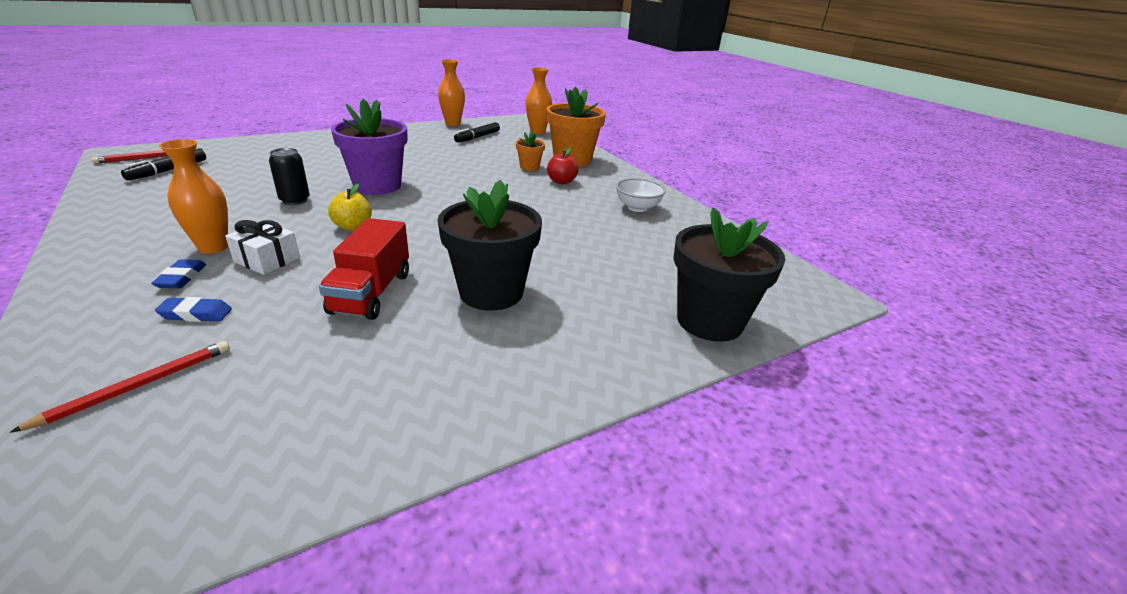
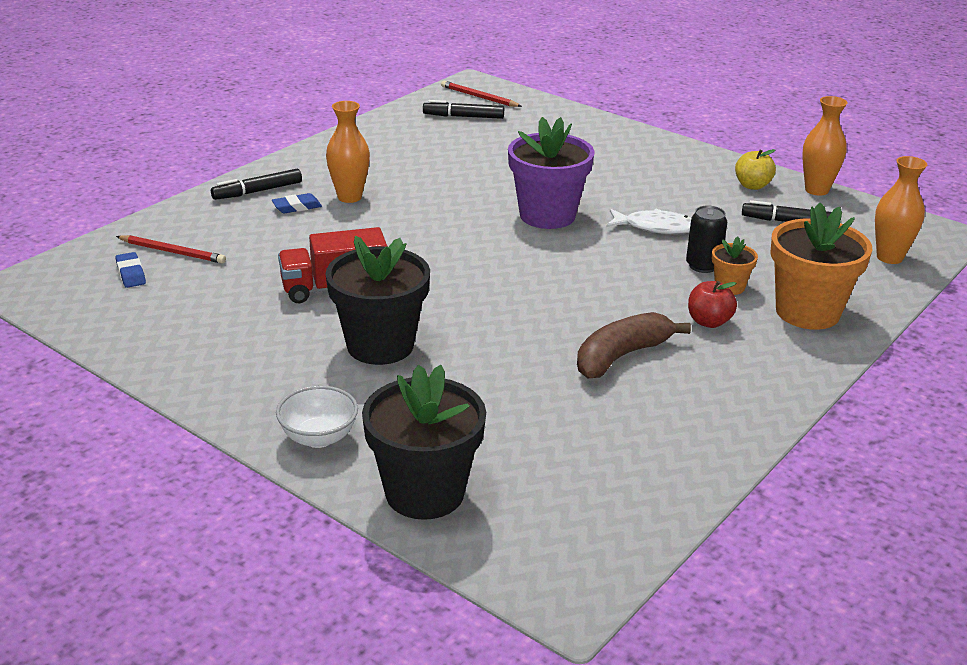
camera: 70 degrees right, 0 degrees up
blue eraser [155,297,232,322] -> blue eraser moved to [115,252,146,288]
white gift [225,220,300,275] -> none
black can [269,148,310,205] -> black can moved to [686,205,727,273]
yellow apple [328,184,372,231] -> yellow apple moved to [735,149,776,190]
white bowl [616,178,666,212] -> white bowl moved to [276,386,358,448]
none -> black marker [211,169,302,200]
none -> brown banana [577,312,691,378]
none -> white fish [606,209,691,234]

